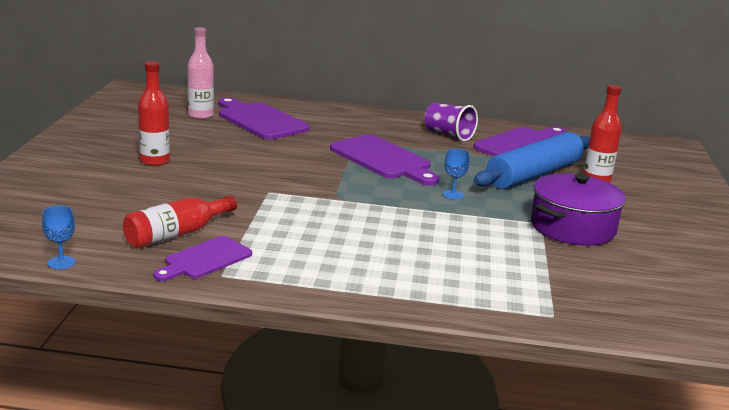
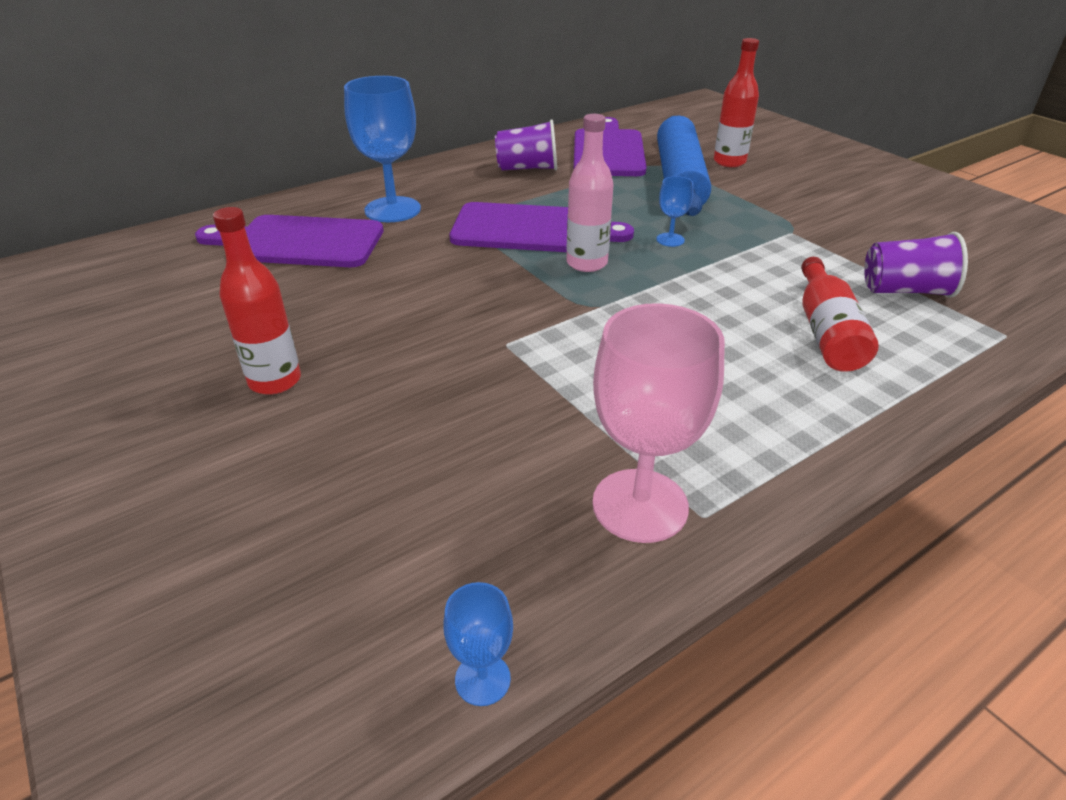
camera: 40 degrees left, 15 degrees up
red bottle [123,195,237,248] -> red bottle moved to [801,257,879,372]
purple cutting board [154,236,252,281] -> pink goblet [592,303,725,543]
pink bottle [187,27,214,119] -> pink bottle moved to [566,114,613,272]
purple pot [531,173,626,246] -> none
none -> blue goblet [344,76,421,222]
none -> purple cup [864,232,968,298]

